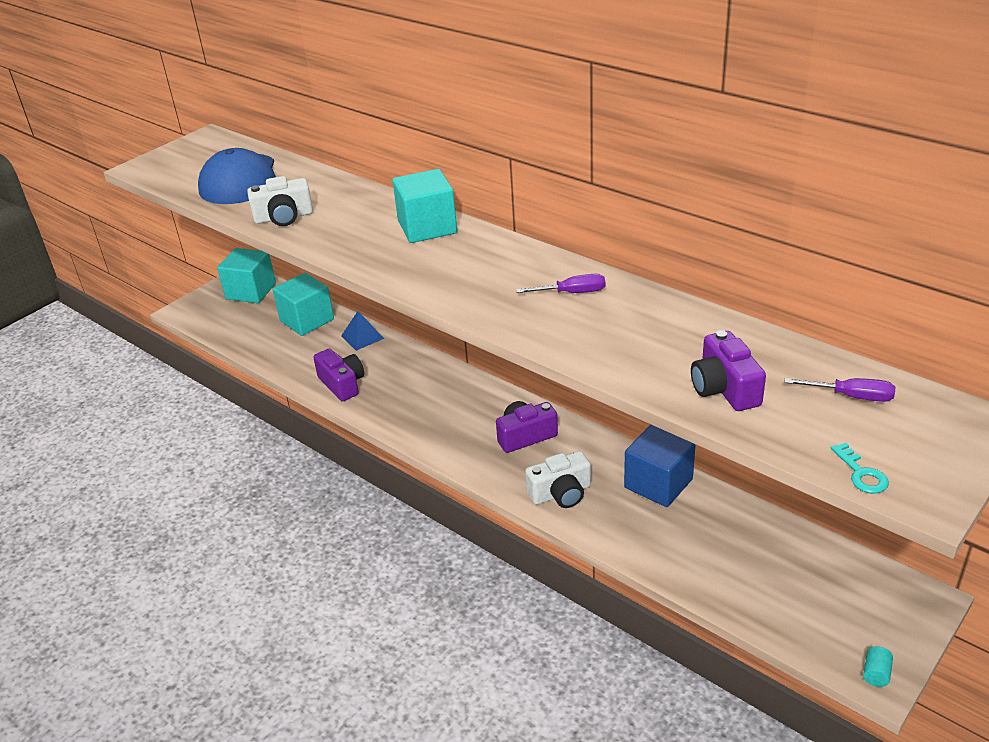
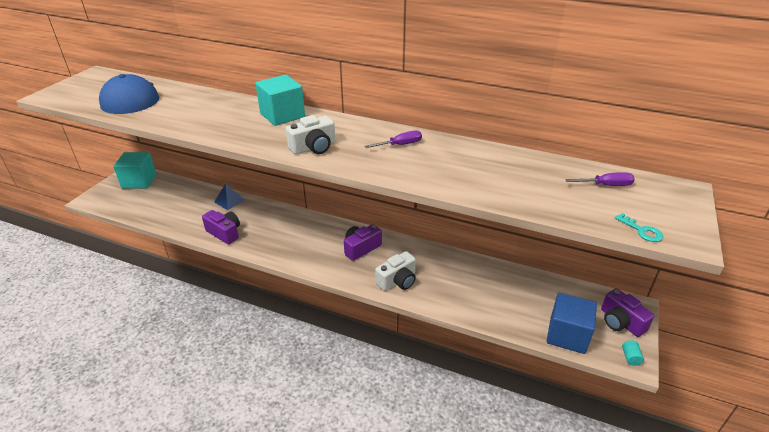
camera: 20 degrees left, 0 degrees up
white camera [247,176,313,226] -> white camera moved to [286,115,335,154]
turquoise cube [273,273,334,336] -> none
blue cube [624,425,696,507] -> blue cube moved to [546,293,597,354]
purple camera [691,330,766,411] -> purple camera moved to [601,288,654,337]

